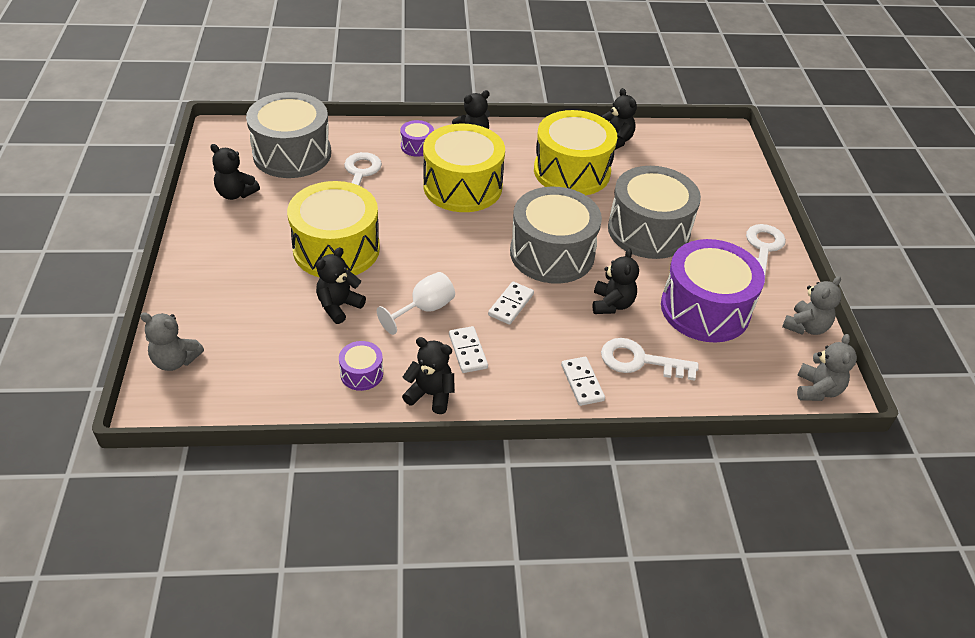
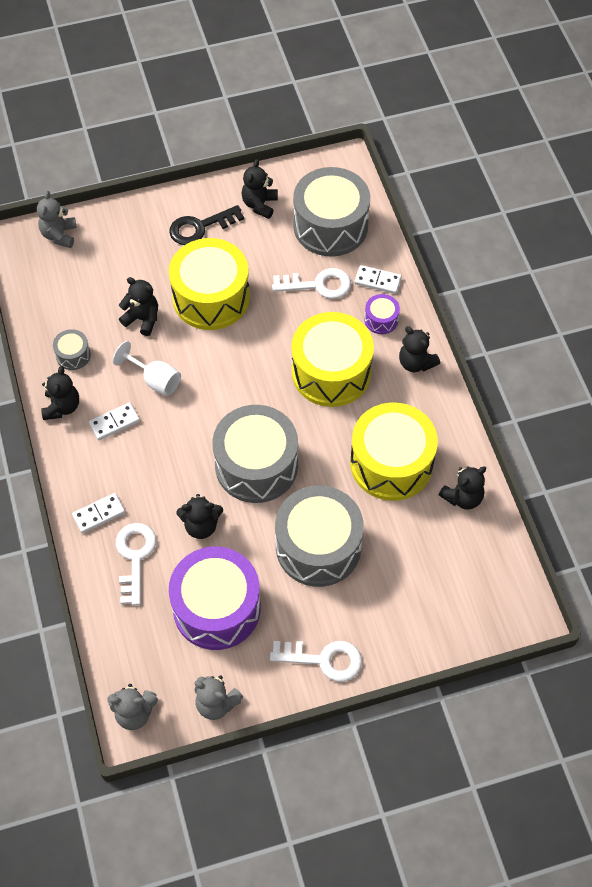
camera: 80 degrees right, 15 degrees up
purple drum [339,341,383,391] -> grey drum [53,329,91,370]
white domino [488,281,534,325] -> white domino moved to [354,265,402,294]
none -> black key [169,205,244,245]

